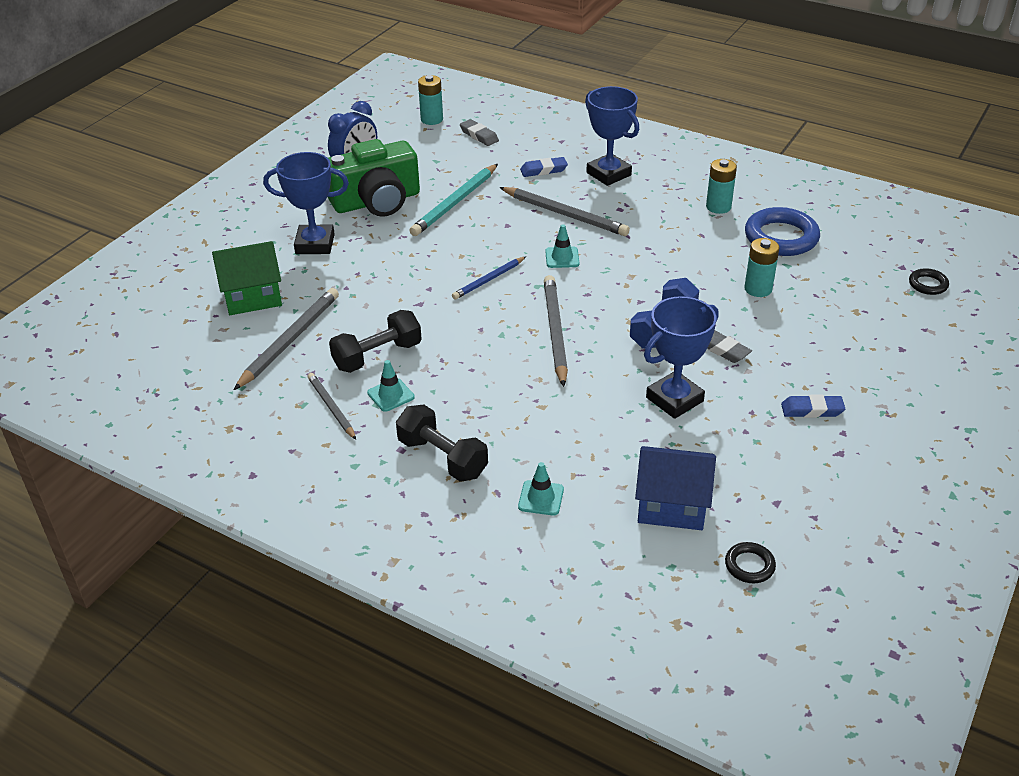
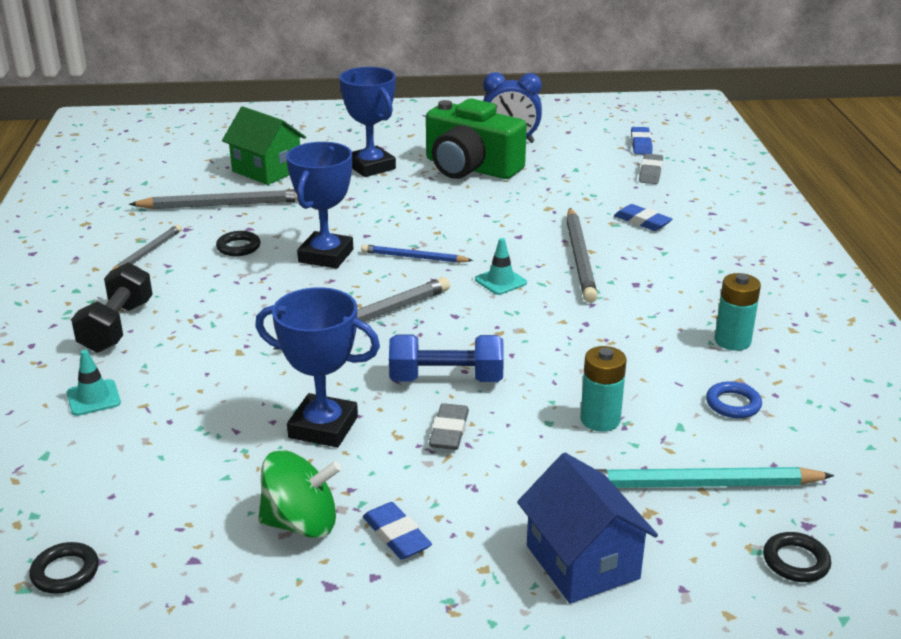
camera: 55 degrees right, 10 degrees down
black dumbbell [329,310,422,373] -> black ring [216,231,261,256]
turquoise traffic cone [367,360,415,412] -> none
turquoise pencil [409,164,498,236] -> turquoise pencil moved to [596,467,834,488]
turquoise battery [418,75,443,125] -> blue eraser [631,127,652,154]
blue trophy [585,86,639,186] -> blue trophy moved to [286,142,353,269]
blue house [635,446,716,530] -> blue house moved to [517,453,658,603]
blue ring [745,207,820,256] -> blue ring [706,381,762,418], size x0.50
none -> green spinning top [258,450,342,538]

